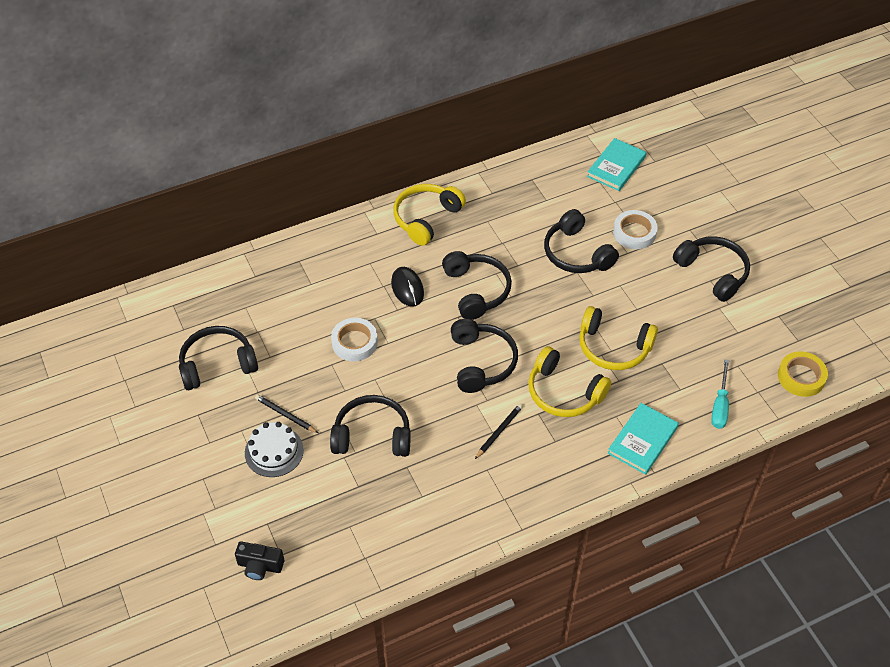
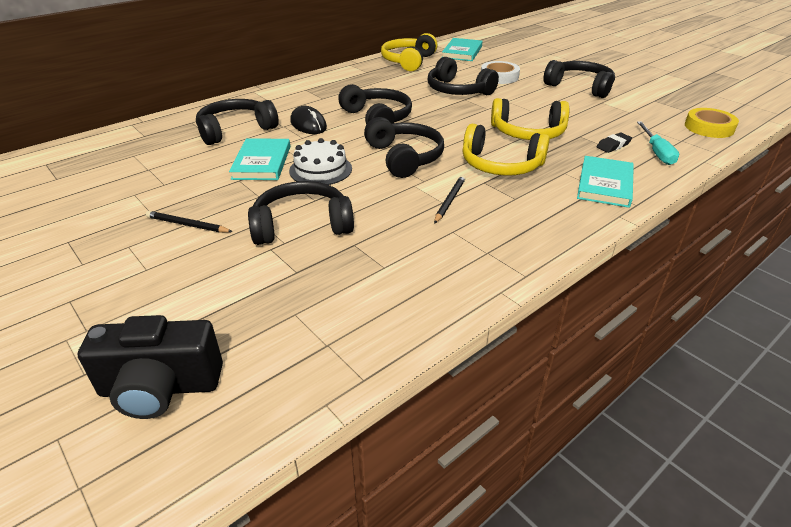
camera: 15 degrees left, 15 degrees down
black headphones [179,326,258,390] -> black headphones moved to [196,99,279,145]
black camera [235,541,284,580] -> black camera [78,315,223,419], size x1.58
white cake [245,422,304,477] -> white cake moved to [289,138,352,185]
white tape [331,318,378,361] -> turquoise book [229,138,290,180]
yellow headphones [394,184,466,246] -> yellow headphones moved to [381,33,437,71]
none -> black eraser [596,133,632,153]

